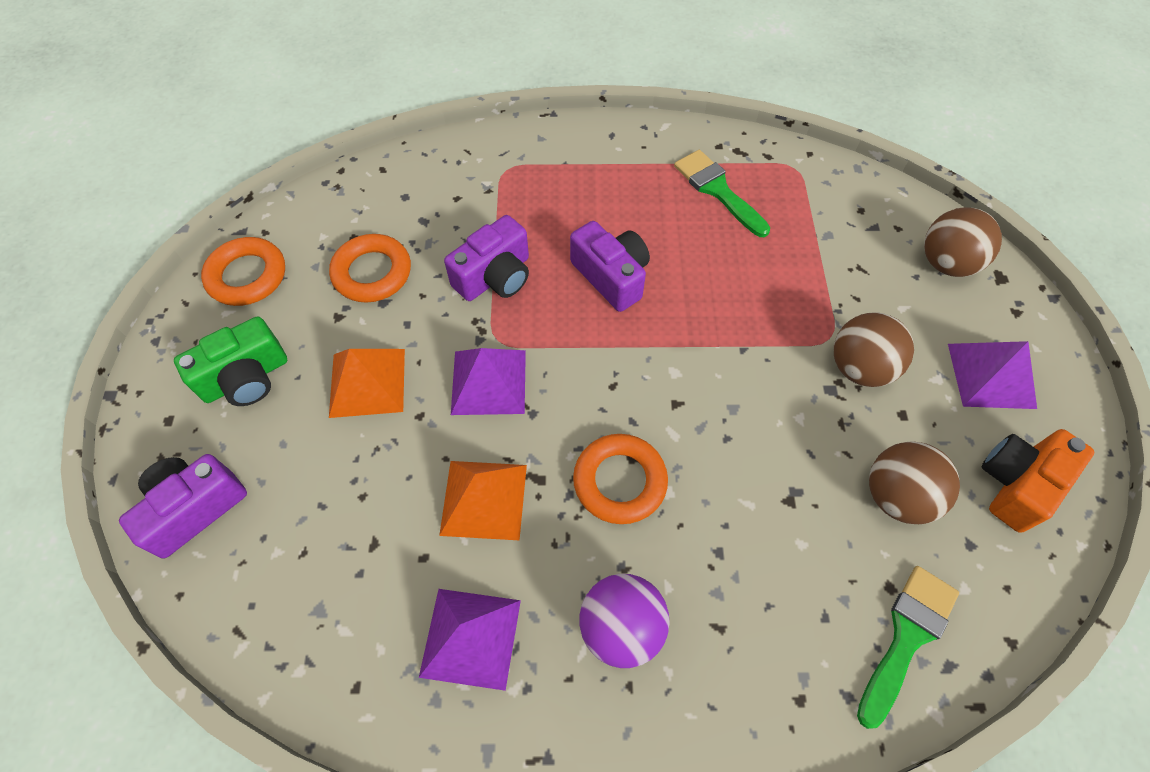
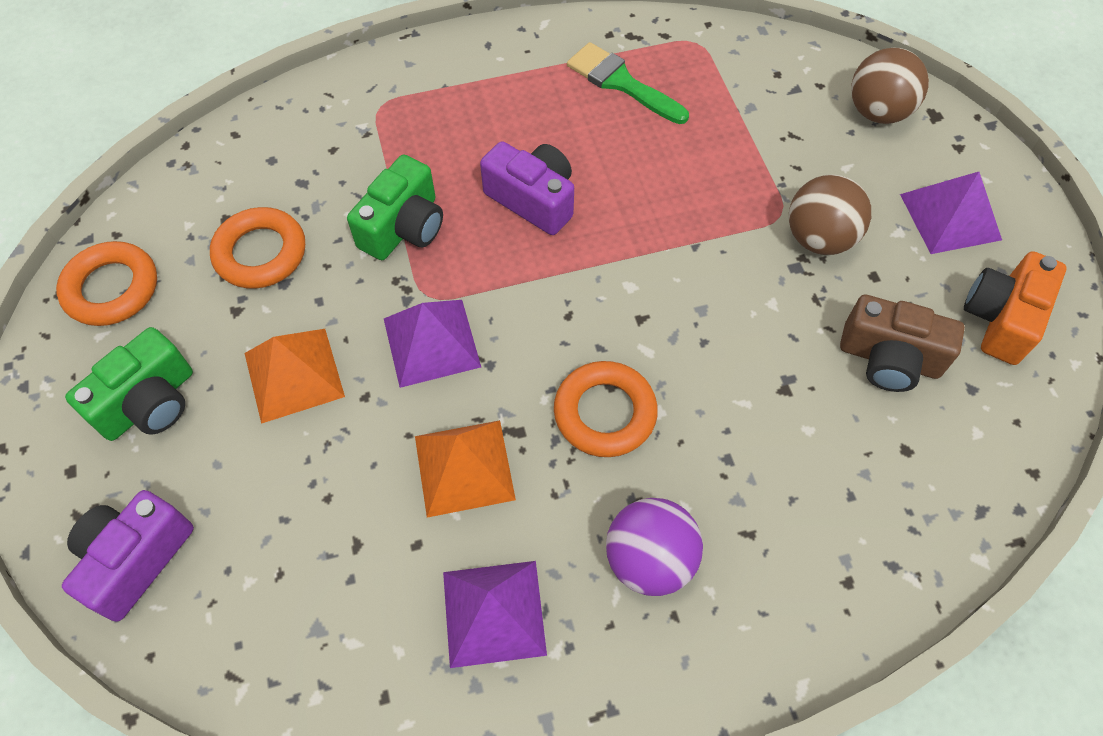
camera: 15 degrees left, 0 degrees up
purple camera [444,215,529,301] -> green camera [347,155,443,260]
green brush [857,566,959,729] -> none
brown ball [869,442,960,524] -> brown camera [840,295,965,392]

